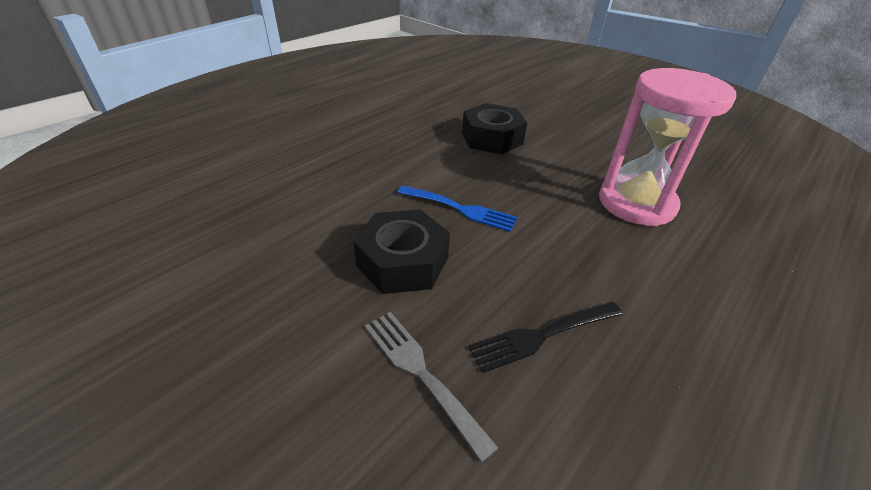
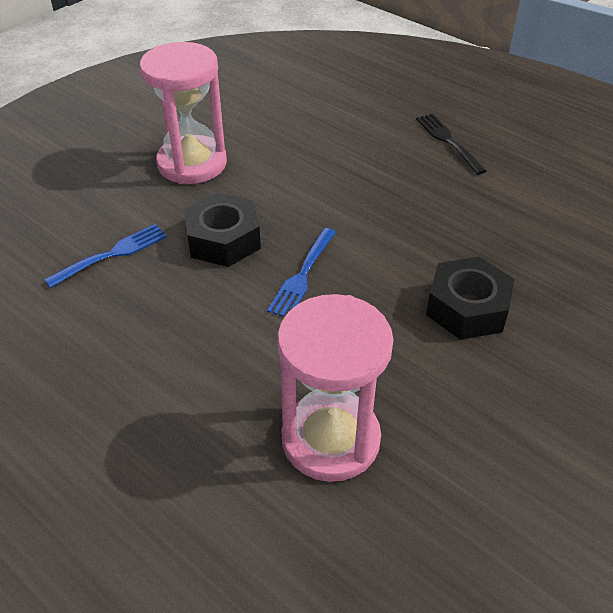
camera: 90 degrees right, 5 degrees up
grey fork [365,312,499,462] -> blue fork [44,224,167,288]
black fork [468,302,623,373] -> black fork moved to [416,113,487,175]
none -> pink hourglass [140,42,227,184]

